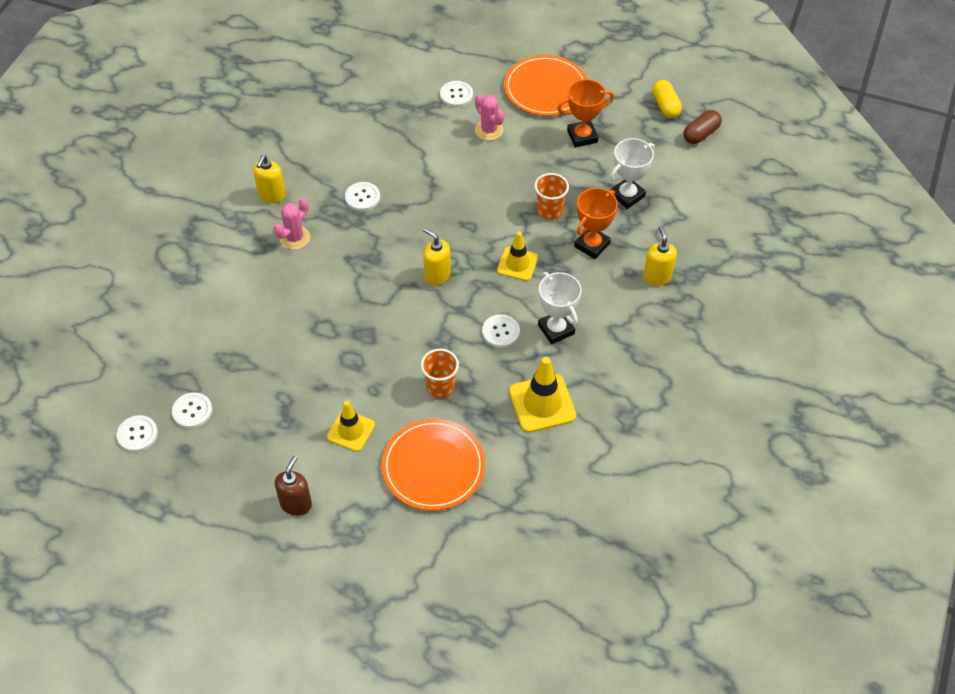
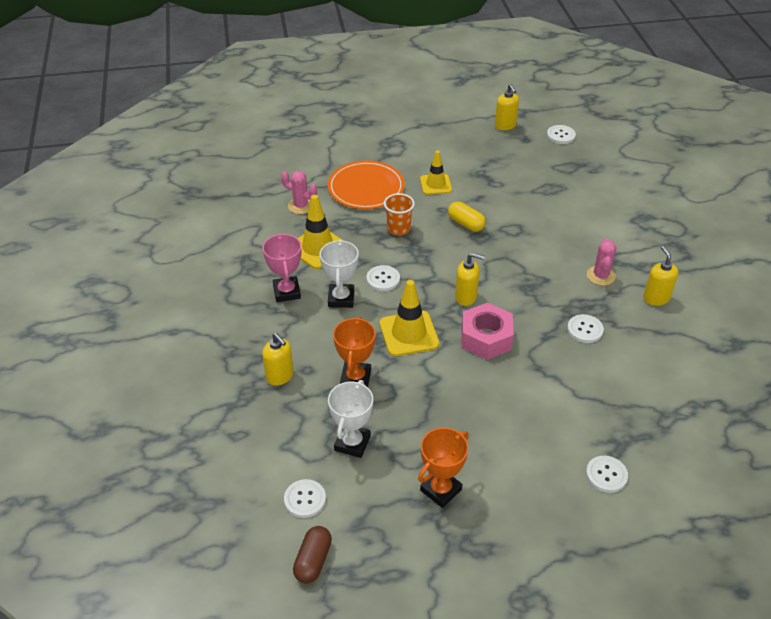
camera: 150 degrees right, 10 degrees down
white button [172,392,212,428] -> white button moved to [284,479,326,518]
brown soap dispenser [275,456,312,516] -> none
pink cactus [475,95,504,141] -> pink cactus moved to [281,171,317,214]
yellow traffic cone [497,231,538,281] -> yellow traffic cone [380,280,439,356], size x1.50
orange plate [504,55,587,116] -> none
orange cup [534,173,569,220] -> none
white trophy [538,272,581,344] -> white trophy turned 60 degrees clockwise [320,239,359,308]
yellow capsule [652,80,682,118] -> yellow capsule moved to [448,201,486,232]
none -> pink trophy [263,233,301,302]
none -> pink nut [462,303,514,360]
none -> yellow soap dispenser [495,84,519,130]

